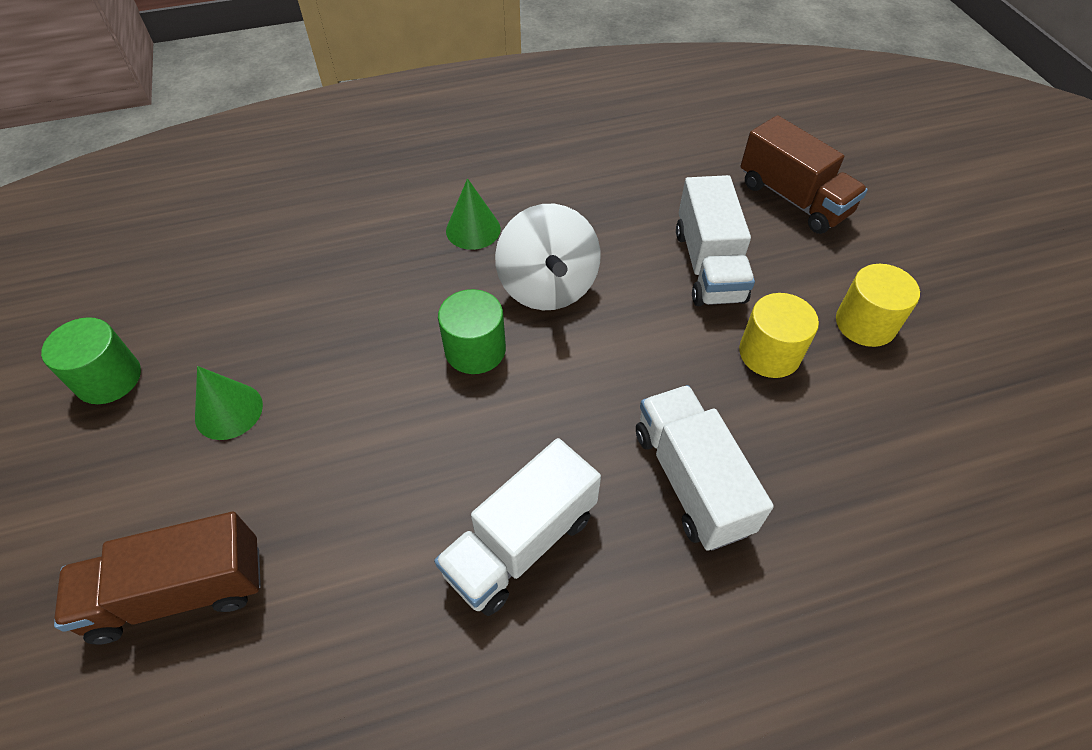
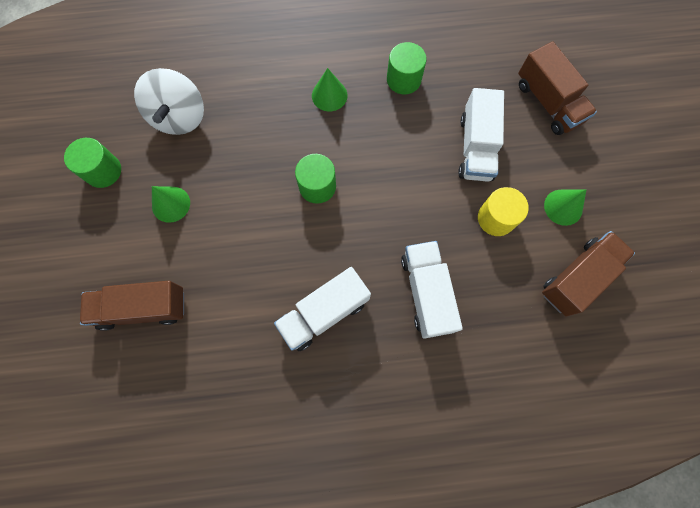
camera: 10 degrees right, 20 degrees up
white spinning top [495,204,601,310] -> white spinning top moved to [134,68,204,135]
yellow cylinder [836,264,920,347] -> green cone [544,190,586,226]
none -> green cylinder [387,42,426,95]
none -> brown truck [542,231,635,316]

